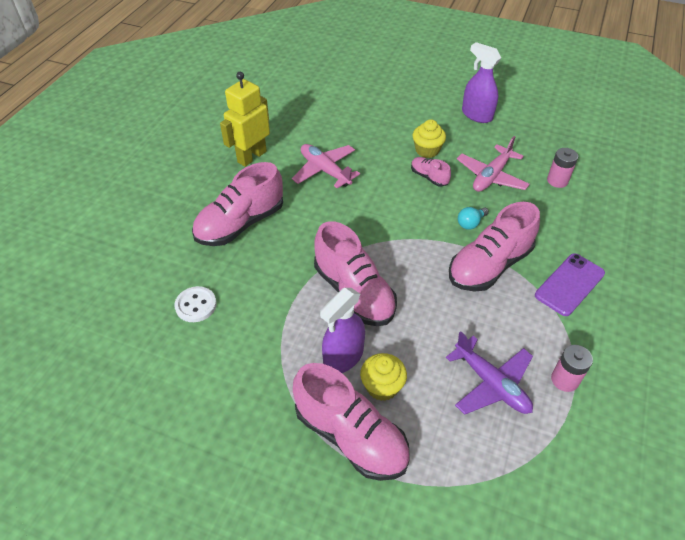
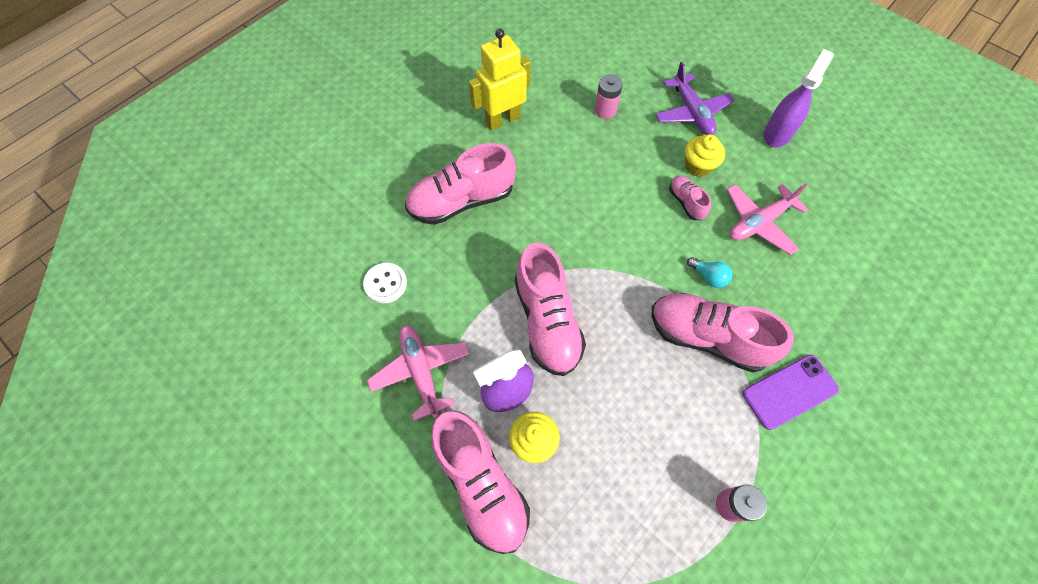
camera: 20 degrees right, 15 degrees up
pink plane [292,144,360,188] -> pink plane moved to [367,325,470,421]
purple plane [446,331,533,415] -> purple plane moved to [655,62,734,135]
pink shoe [449,202,540,292] -> pink shoe turned 45 degrees clockwise [652,293,794,373]
turquoise light bulb [458,207,489,230] -> turquoise light bulb turned 120 degrees counterclockwise [687,257,733,288]
purple spray bottle [462,42,501,123] -> purple spray bottle turned 60 degrees clockwise [763,49,834,148]
pink battery [547,148,578,188] -> pink battery moved to [594,74,623,119]

